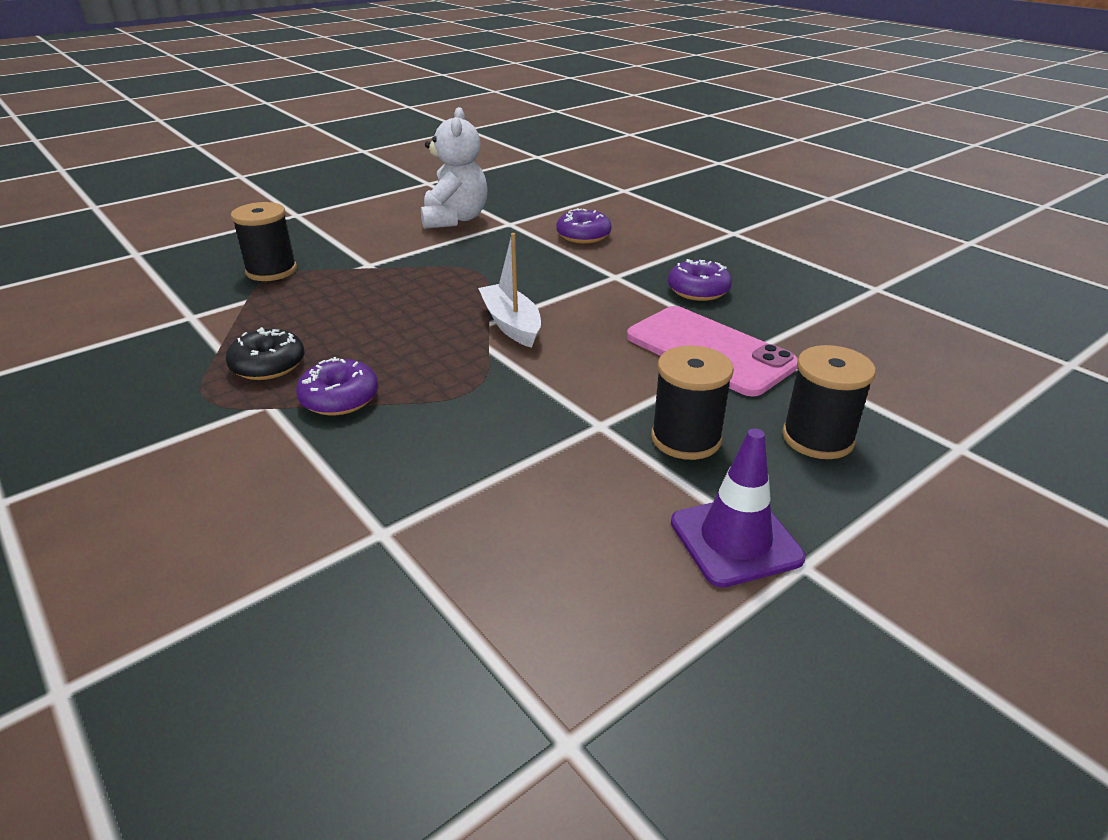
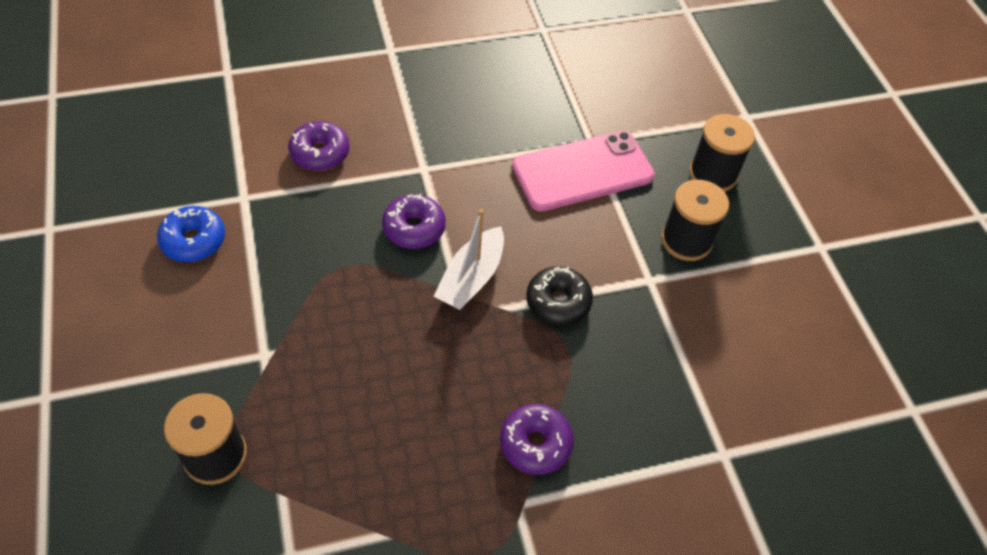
camera: 70 degrees left, 20 degrees up
black donut [226,327,305,380] -> black donut moved to [526,266,593,326]
white teddy bear [421,107,488,229] -> blue donut [157,206,225,262]
white boat [478,233,541,348] -> white boat turned 60 degrees counterclockwise [434,209,504,310]
purple donut [668,259,732,301] -> purple donut moved to [382,194,446,249]
purple traffic cone [671,429,805,588] -> none

